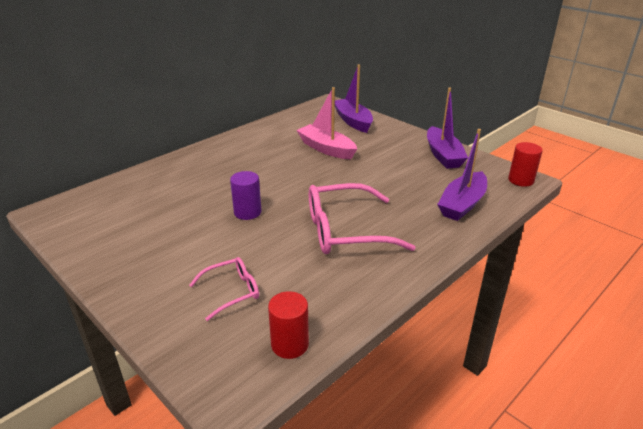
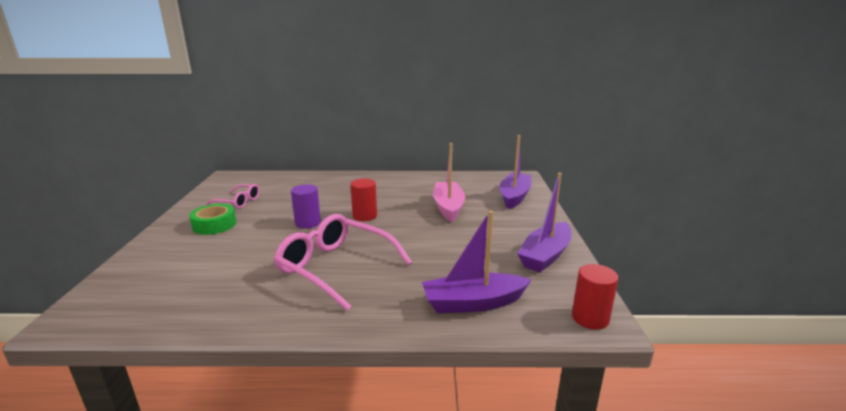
camera: 45 degrees right, 10 degrees down
pink glasses [189,257,259,321] -> pink glasses moved to [205,184,260,209]
red cylinder [268,291,309,359] -> red cylinder moved to [350,179,377,221]
none -> green tape [189,204,236,235]

